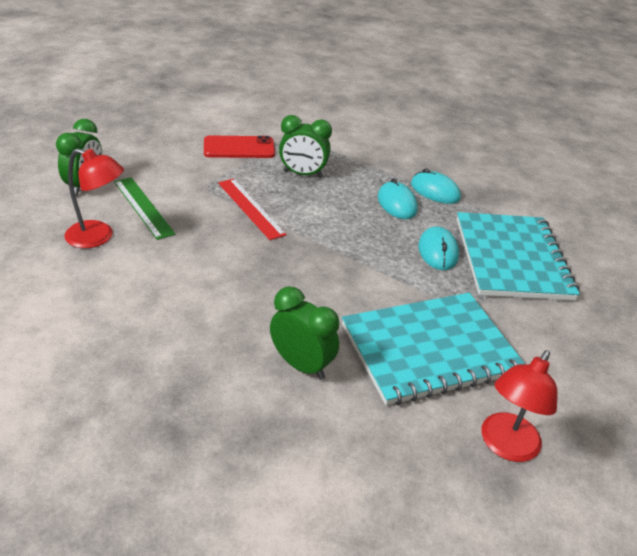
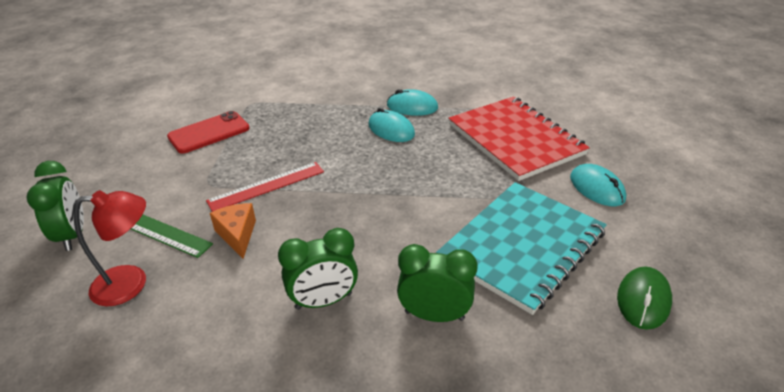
camera: 25 degrees left, 0 degrees up
red ruler [218,179,287,240] -> red ruler turned 60 degrees counterclockwise [206,162,324,212]
green clock [279,115,332,178] -> green clock moved to [278,228,358,310]
turquoise mouse [418,226,459,270] -> turquoise mouse moved to [570,164,626,206]
turquoise notebook [457,212,580,300] -> red notebook [448,97,590,181]
red lamp [482,350,558,462] -> green mouse [617,266,672,330]
none -> orange cheese [210,203,256,259]

